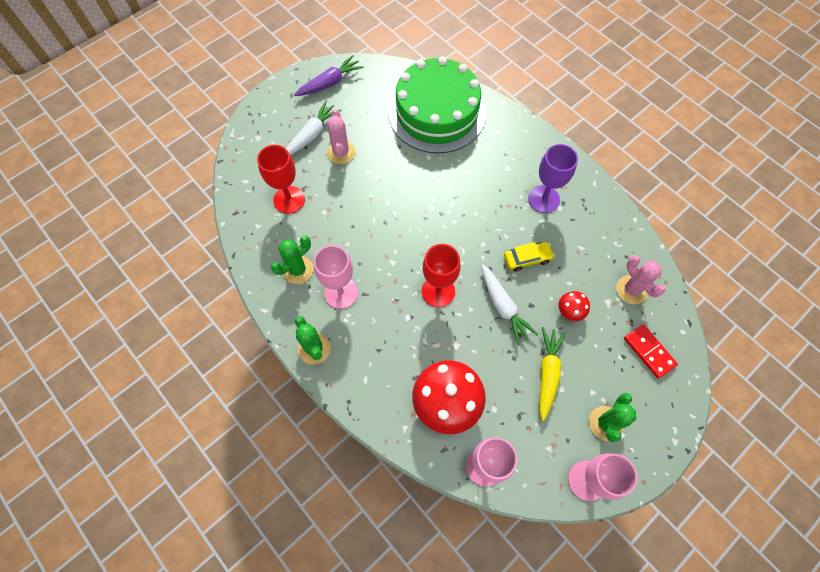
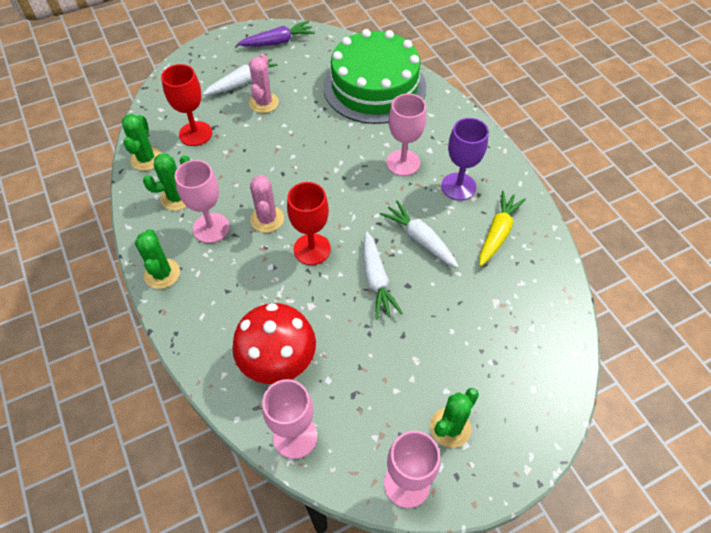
camera: 15 degrees right, 10 degrees down
yellow car [504,242,555,272] -> white carrot [380,200,459,268]
yellow carrot [539,327,566,421] -> yellow carrot moved to [479,191,526,266]
red mushroom [558,291,590,321] -> none
pink cactus [616,255,665,304] -> pink cactus moved to [250,174,284,232]
red domino [624,324,678,379] -> none
none -> green cactus [122,114,162,171]
none -> pink goblet [386,94,426,176]

